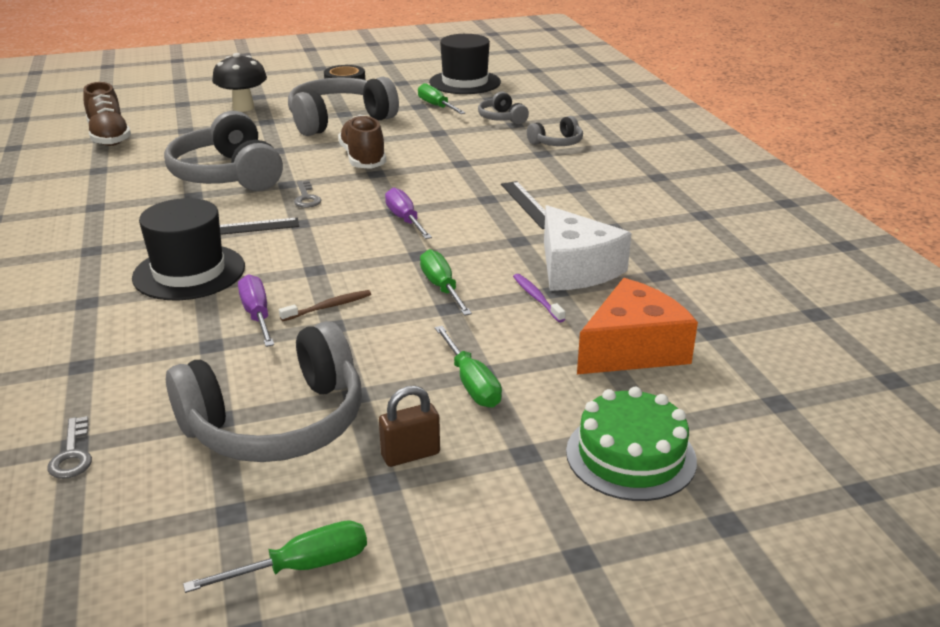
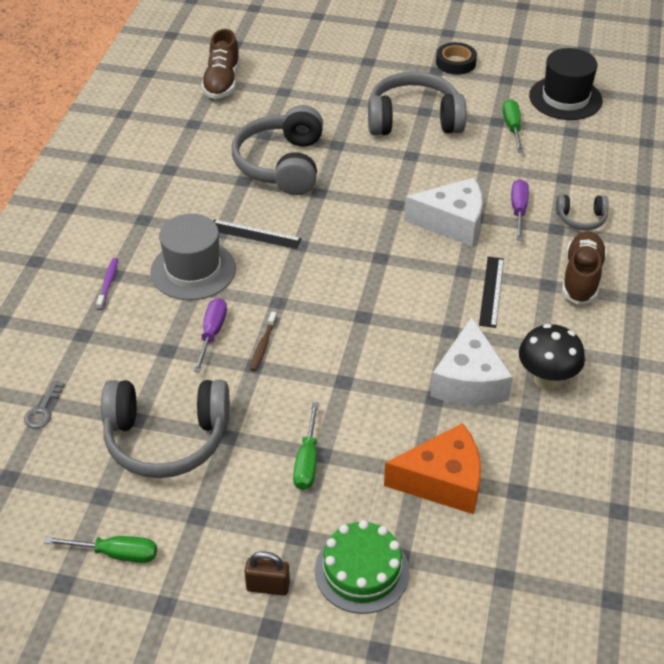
camera: 30 degrees right, 15 degrees up
black hat [132,198,245,300] -> grey hat [150,214,236,300]
black mushroom [212,53,267,112] -> black mushroom moved to [519,324,585,390]
brown toothbrush [279,290,371,321] -> brown toothbrush turned 105 degrees clockwise [250,312,277,371]
grey key [294,180,321,208] -> none
brown shoe [338,115,386,169] -> brown shoe moved to [562,231,607,305]
brown padlock [379,386,440,467] -> brown padlock moved to [244,552,290,596]
purple screwdriver [385,187,432,239] -> purple screwdriver moved to [511,179,529,241]
green screwdriver [420,249,472,316] -> none
grey headphones [478,92,529,124] -> none
purple toothbrush [513,274,565,322] -> purple toothbrush moved to [96,258,118,310]
none -> white cheese [404,178,483,246]

